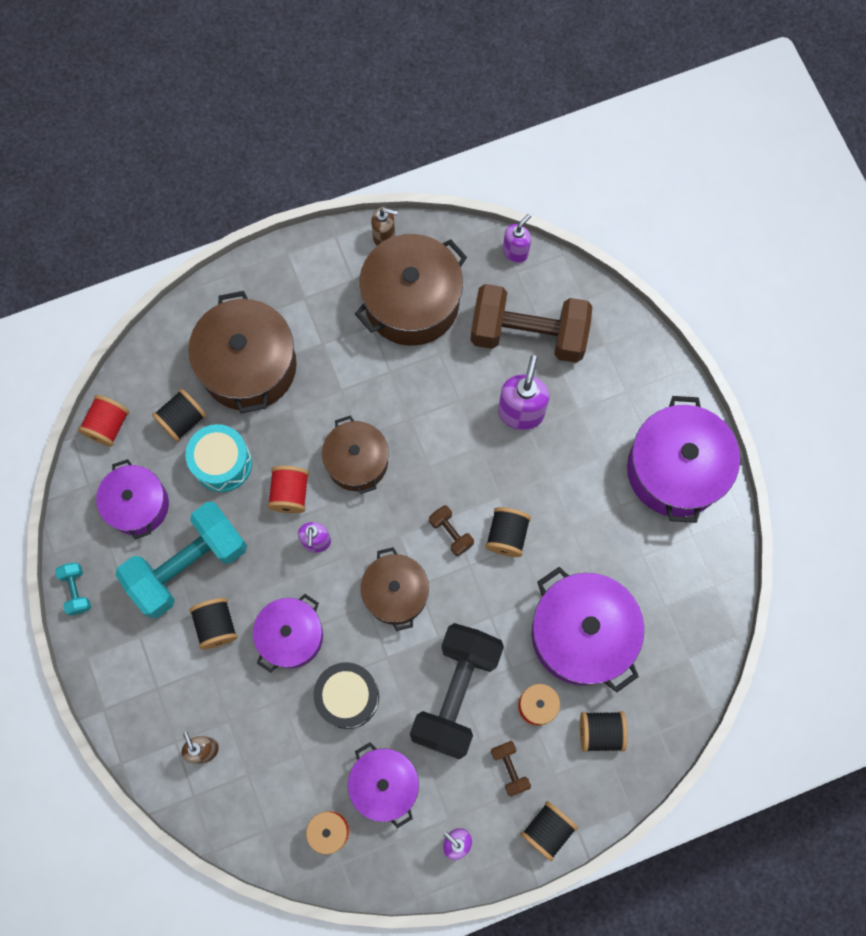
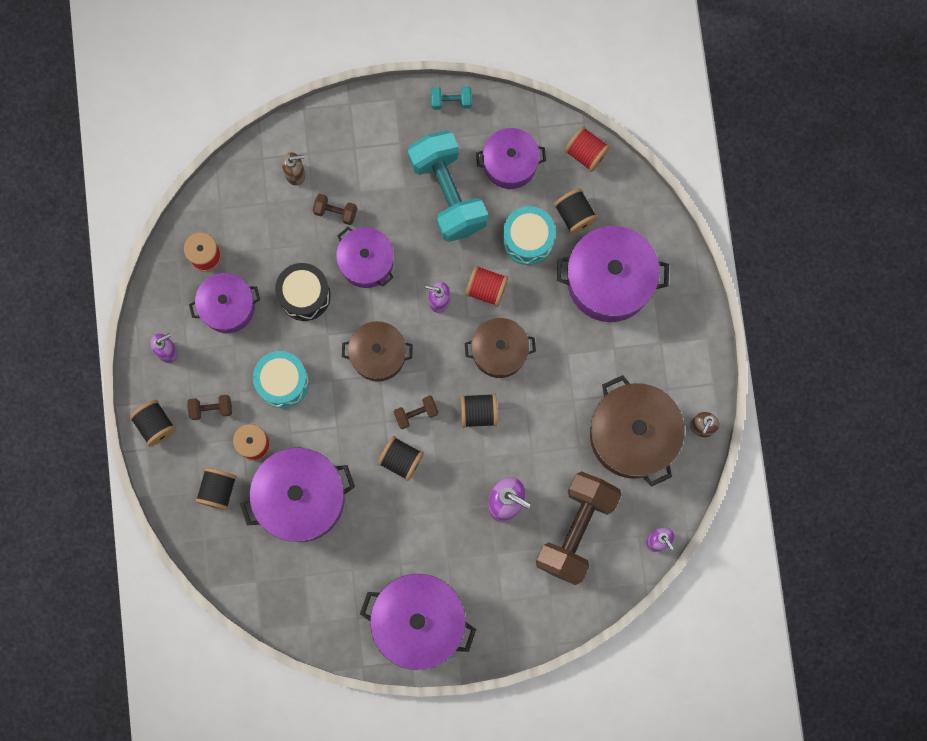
camera: 105 degrees right, 5 degrees up
brown pot [188,291,297,413] -> purple pot [557,226,669,322]
black spool [189,598,238,649] -> black spool moved to [461,393,498,428]
black dumbbell [410,623,504,760] -> turquoise drum [253,351,309,408]
none -> brown dumbbell [313,194,357,225]

